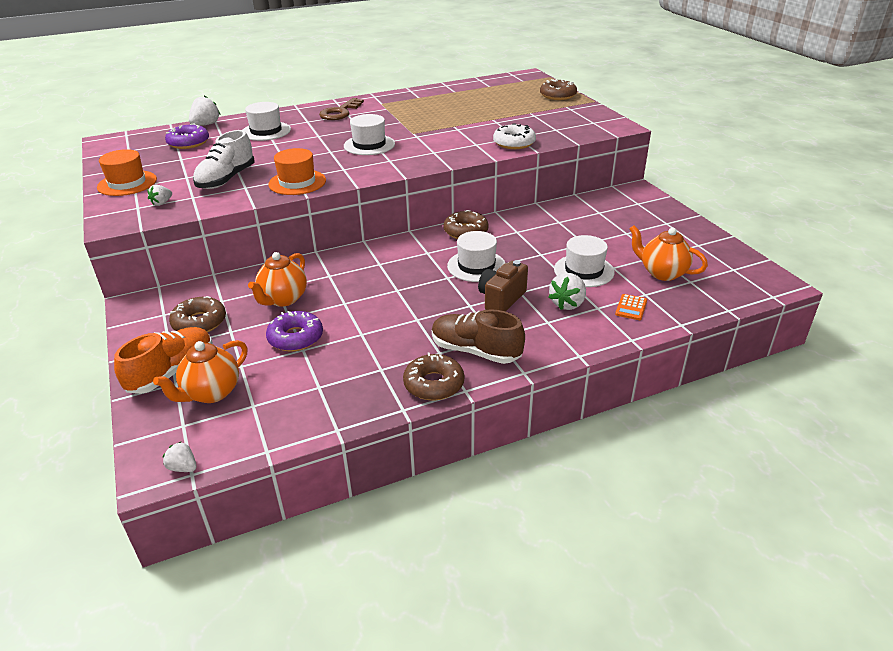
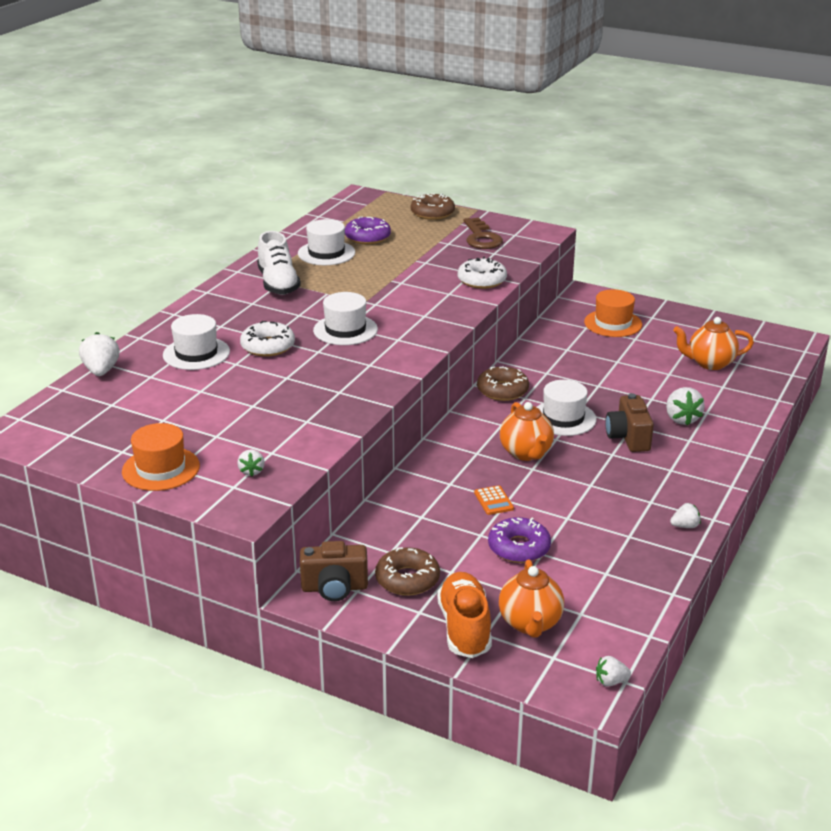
camera: 40 degrees left, 5 degrees down
purple donut [165,124,209,149] -> purple donut moved to [345,216,391,244]
white shoe [193,130,255,189] -> white shoe moved to [257,231,301,295]
orange teapot [248,252,307,307] -> orange teapot moved to [500,402,554,461]
orange hat [268,148,326,195] -> orange hat moved to [584,289,642,337]
brown key [319,98,364,120] -> brown key moved to [463,218,503,249]
brown donut [403,352,464,401] -> white strawberry [670,503,701,528]
brown shoe [432,309,525,364] -> none
white hat [554,235,615,287] -> white hat moved to [298,219,355,265]
orange calculator [615,294,647,320] -> orange calculator moved to [474,485,514,515]
none -> white donut [240,321,295,357]
none -> brown camera [300,541,368,601]

